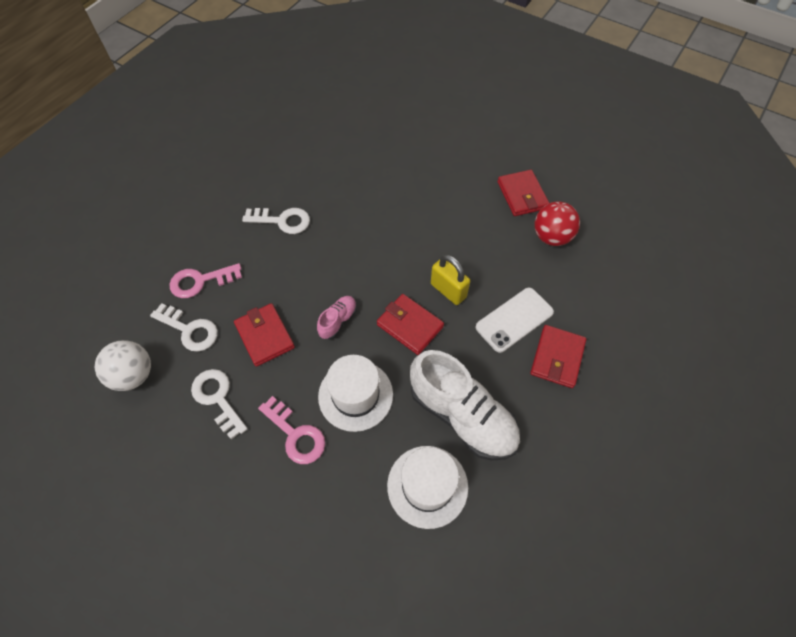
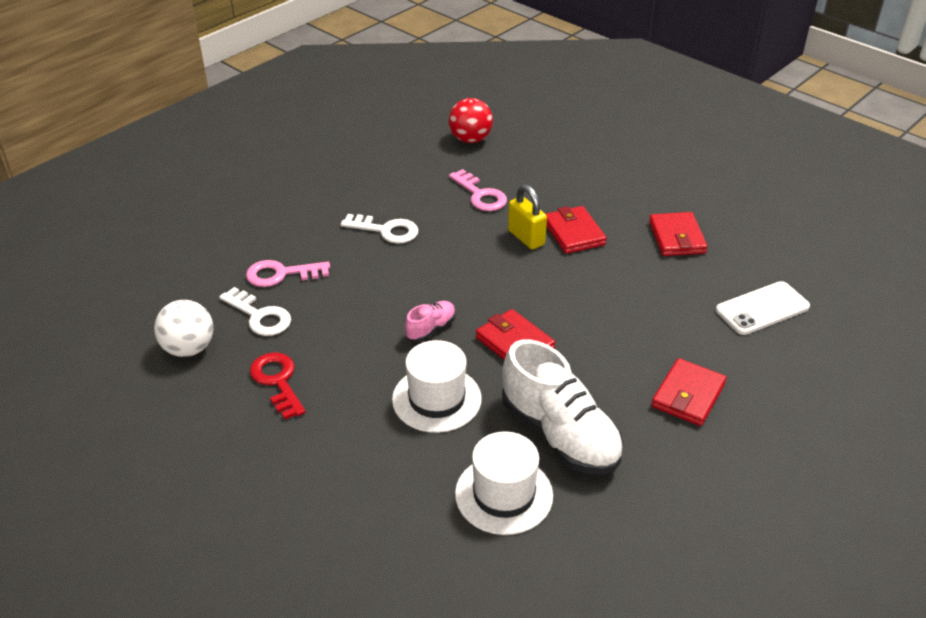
camera: 10 degrees right, 20 degrees down
white key [191,369,248,439] -> red key [250,353,306,420]
red wallet [234,303,295,367] -> red wallet moved to [546,206,607,254]
pink key [258,396,325,464] -> pink key moved to [449,169,507,211]
yellow padlock [431,254,470,305] -> yellow padlock moved to [508,184,547,249]
white phone [476,288,554,353] -> white phone moved to [716,281,810,335]
red ball [535,201,580,246] -> red ball moved to [449,98,493,143]

